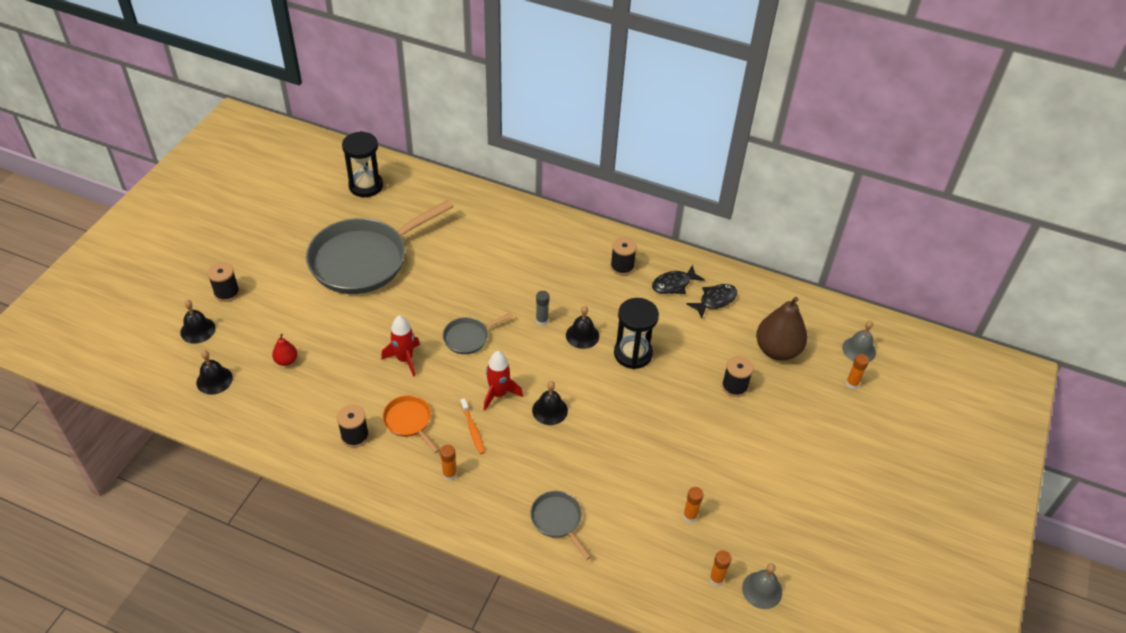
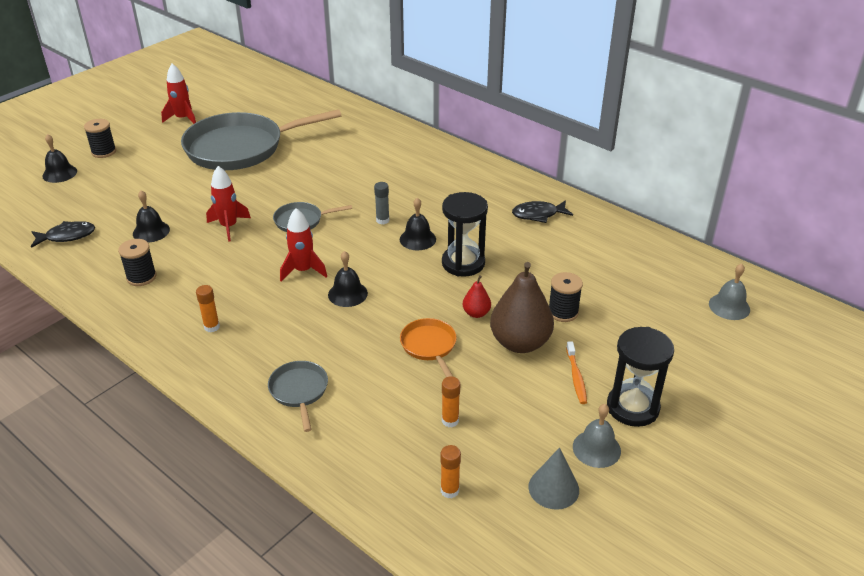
camera: 20 degrees right, 10 degrees down
black bell [196,350,233,395] -> black bell moved to [133,190,170,242]
red pear [272,334,297,366] -> red pear moved to [463,275,491,318]
black hourglass [342,131,383,197] -> black hourglass moved to [607,327,674,427]
orange pan [382,395,439,453] -> orange pan moved to [400,318,457,377]
orange toothbrush [460,398,485,454] -> orange toothbrush moved to [566,341,587,404]
black spool [610,237,637,275] -> none
black fish [687,284,737,318] -> black fish moved to [31,221,95,248]
grey bell [742,563,782,609] -> grey bell moved to [573,404,621,468]
brown pear [756,297,807,361] -> brown pear moved to [490,262,554,353]
orange glue stick [846,354,869,389] -> none
none -> red rocket [161,64,196,124]
none -> grey cone [528,447,579,510]

